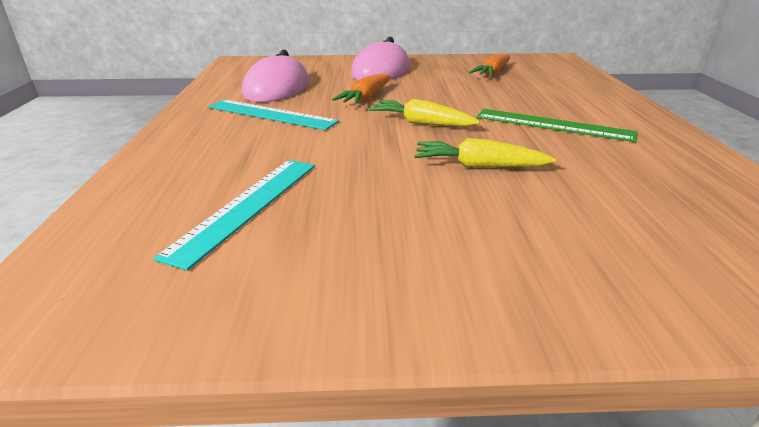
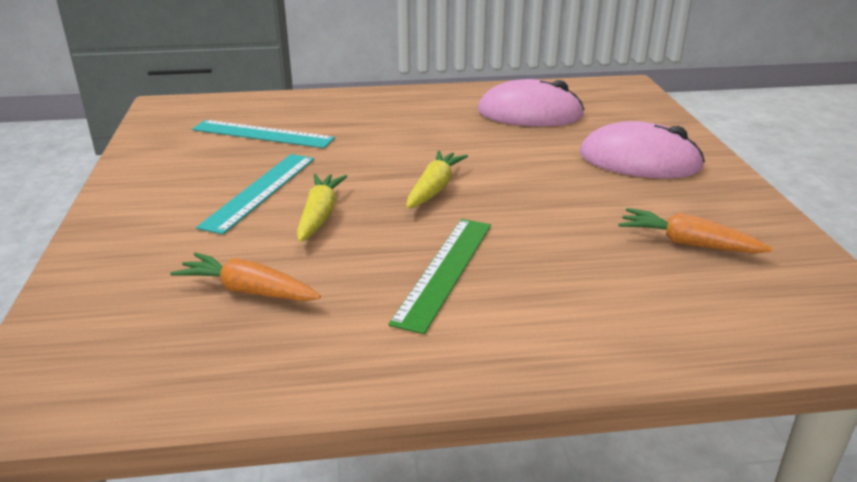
camera: 85 degrees right, 0 degrees up
turquoise ruler [208,100,339,130] -> turquoise ruler moved to [196,154,314,235]
orange carrot [332,74,390,104] -> orange carrot moved to [170,252,321,301]

